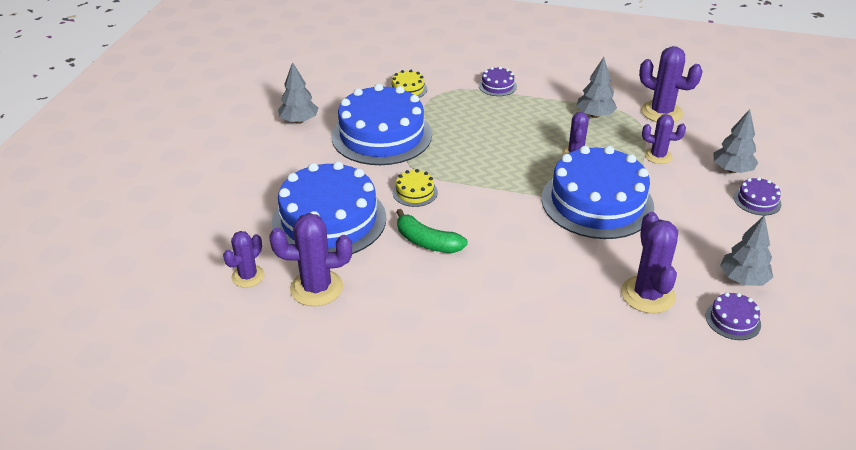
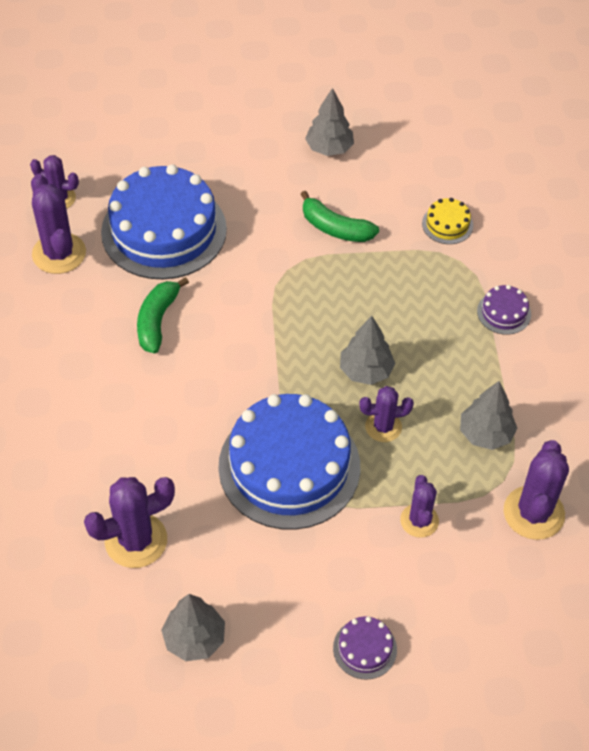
camera: 70 degrees right, 15 degrees up
blue cake [331,84,432,165] -> green banana [301,191,379,242]
yellow cake [393,169,438,207] -> none
purple cake [705,292,761,340] -> none
grey tree [713,109,758,173] -> grey tree moved to [340,316,395,385]

